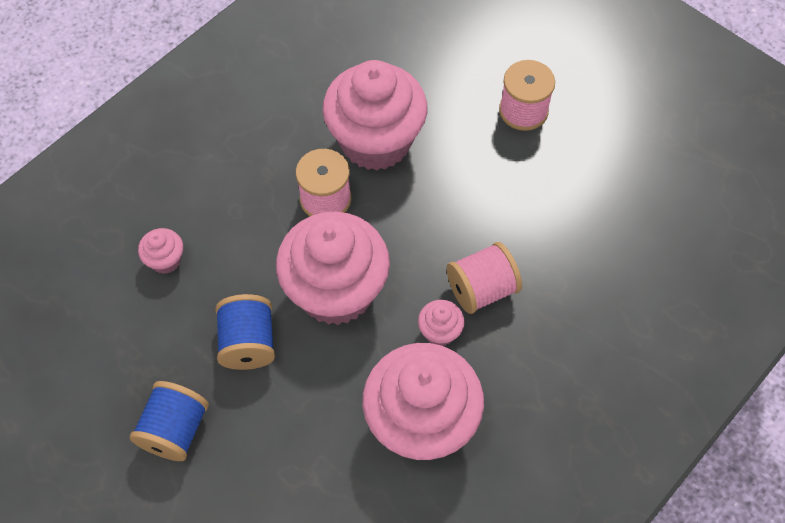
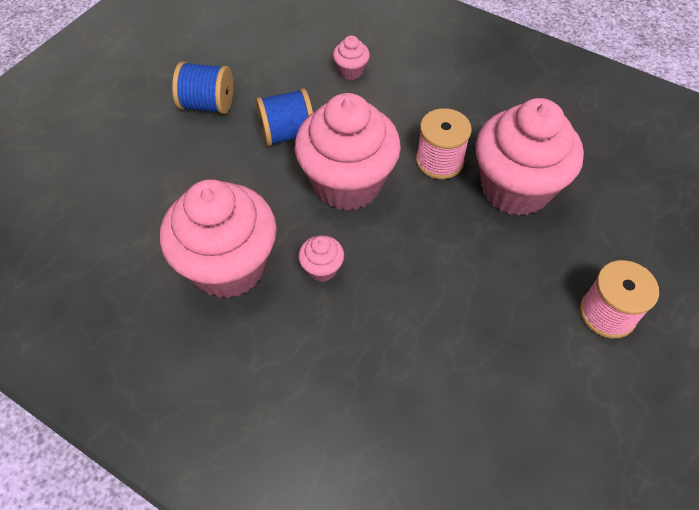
camera: 80 degrees right, 5 degrees down
pink spool [447,242,522,314] -> none

